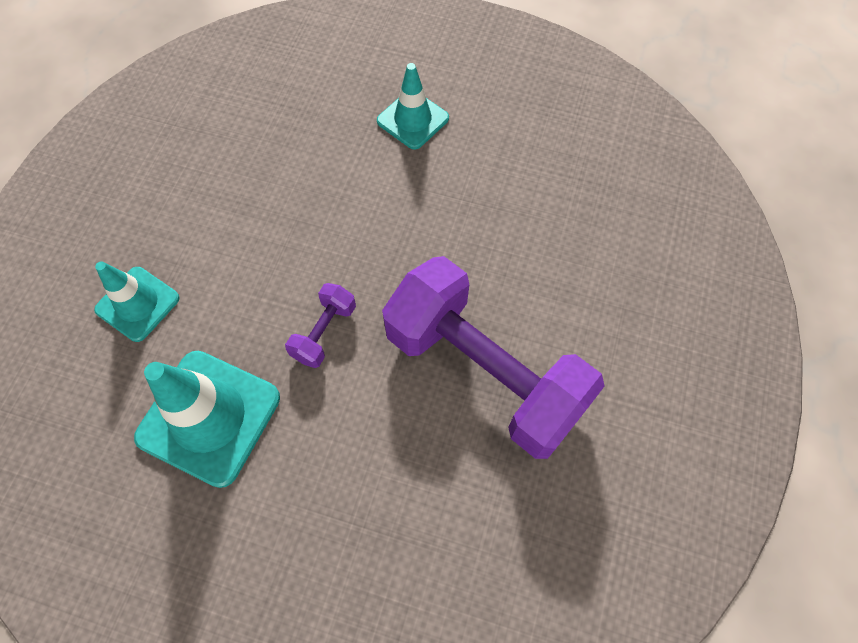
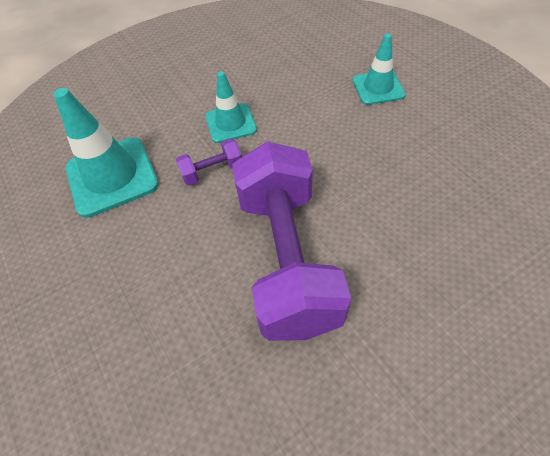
camera: 45 degrees right, 10 degrees down
turquoise traffic cone [94,261,180,342] -> turquoise traffic cone moved to [205,71,257,143]

